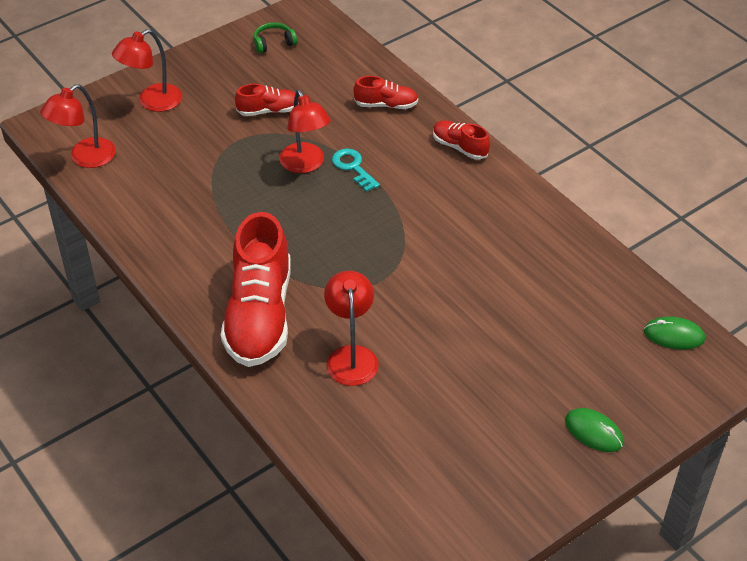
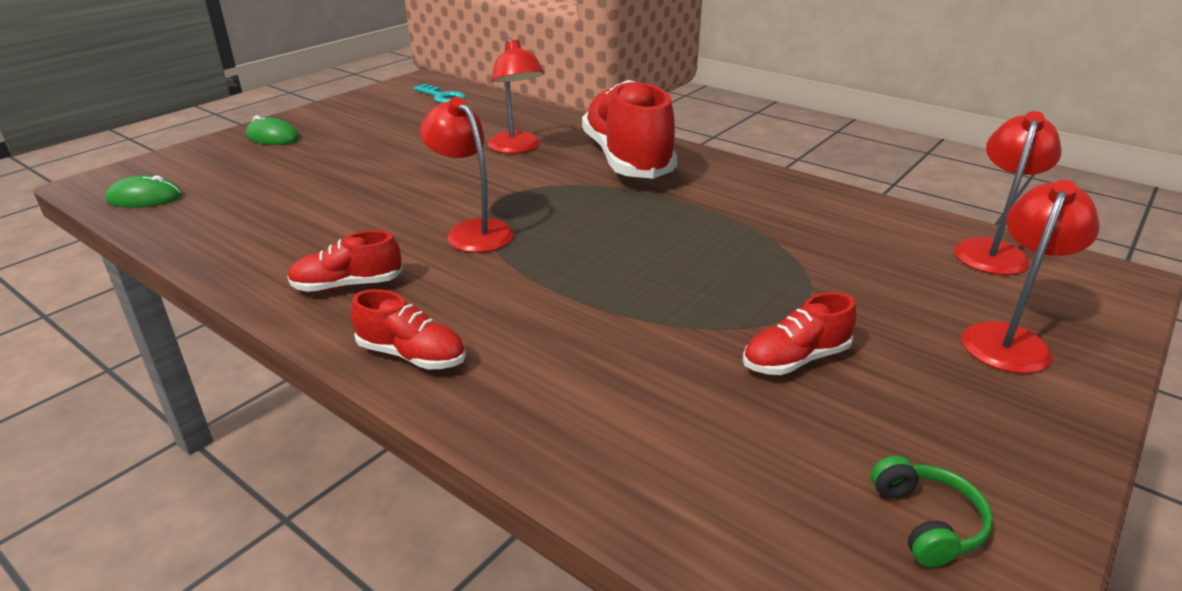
camera: 165 degrees right, 15 degrees down
green headphones [254,22,297,53] -> green headphones turned 60 degrees counterclockwise [871,456,993,567]
red lamp [279,90,331,173] -> red lamp moved to [420,97,514,253]
turquoise key [332,148,380,192] -> turquoise key moved to [413,84,465,103]
red shoe [353,76,418,109] -> red shoe moved to [287,230,403,292]

